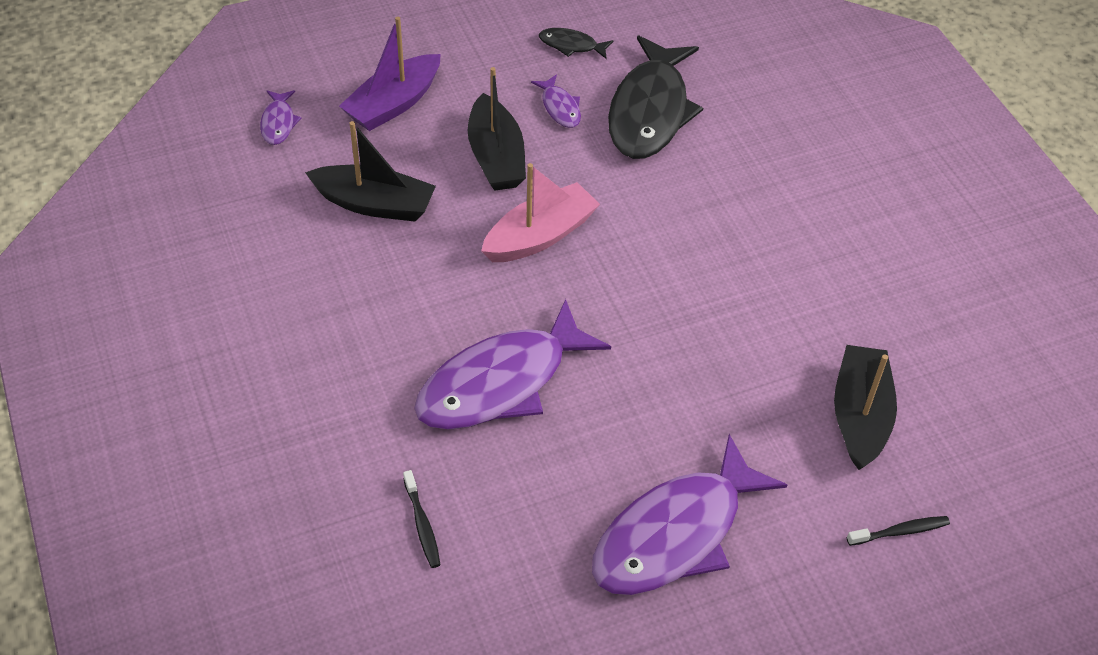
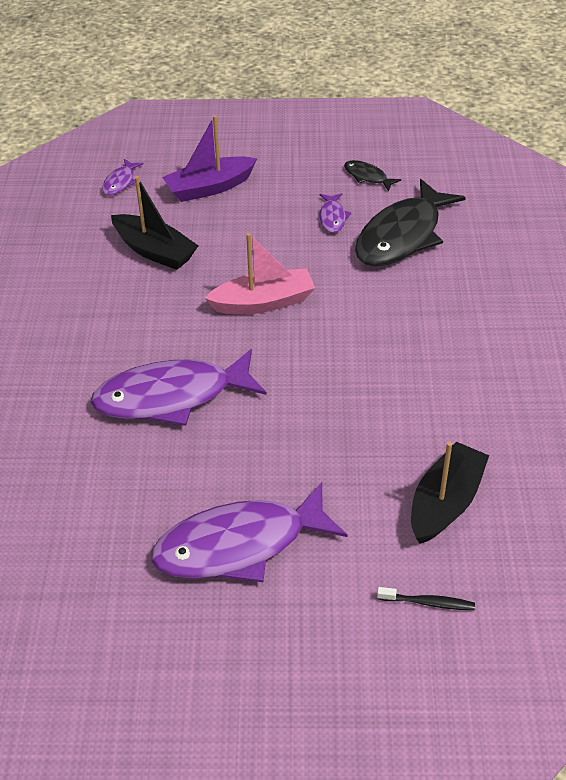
camera: 25 degrees right, 5 degrees down
black toothbrush [403,470,441,568] -> none
black boat [468,67,526,191] -> none

